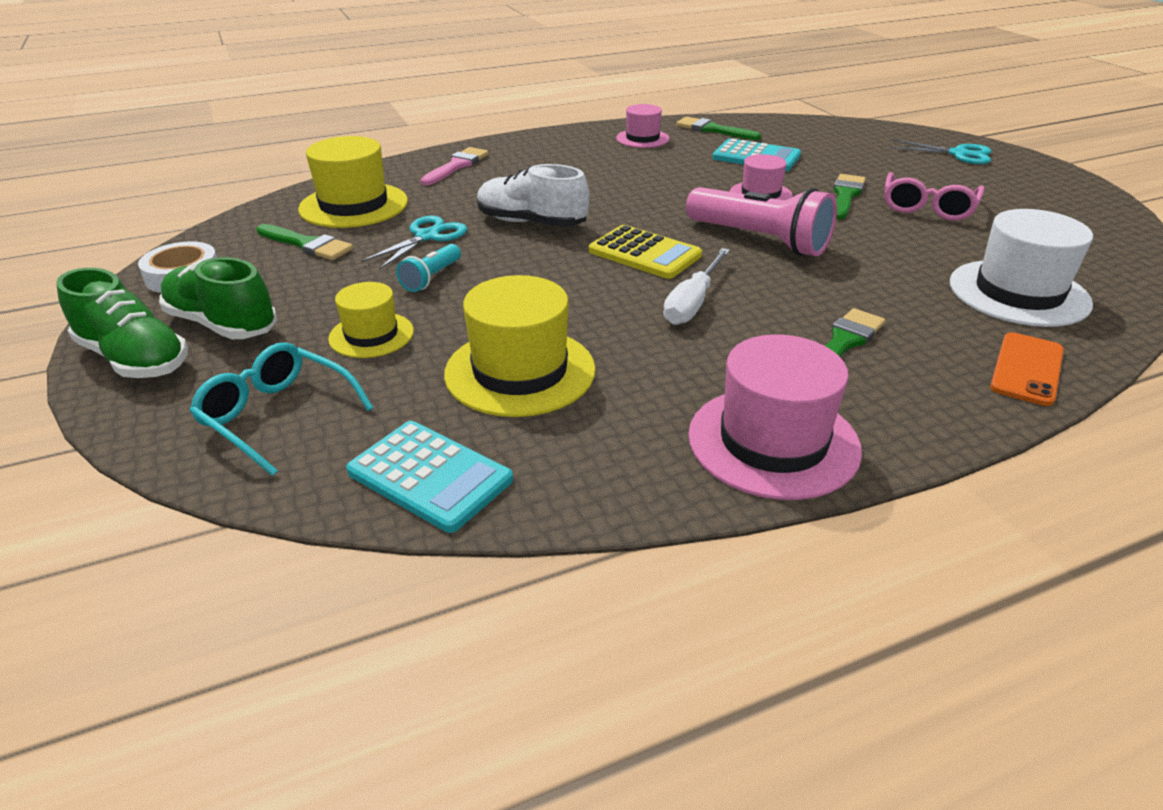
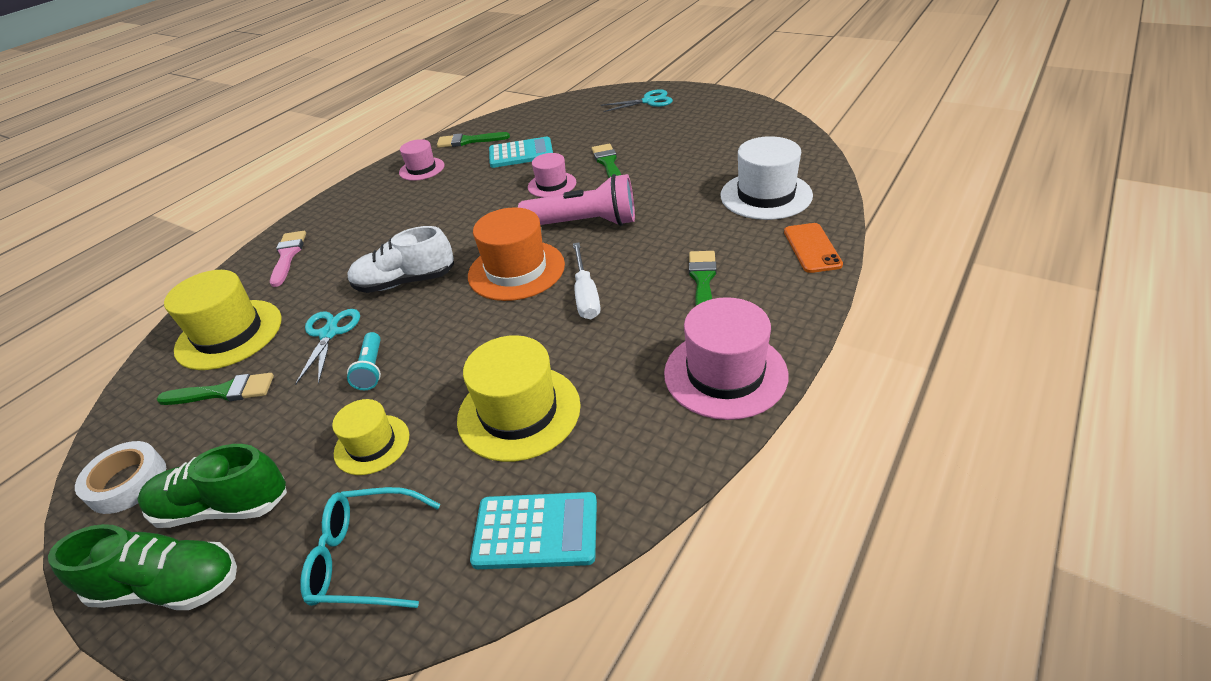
camera: 30 degrees left, 5 degrees up
yellow calculator [589,225,702,279] -> orange hat [468,207,565,301]
pink glasses [884,172,984,221] -> none

